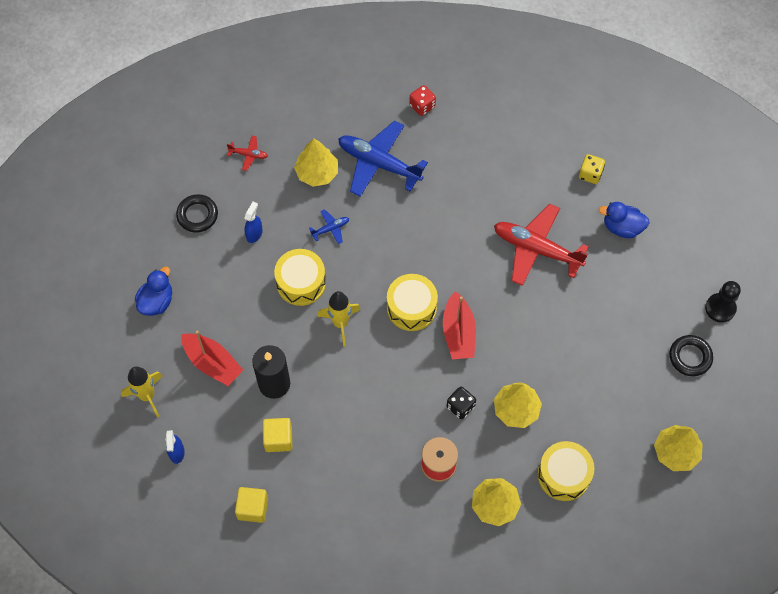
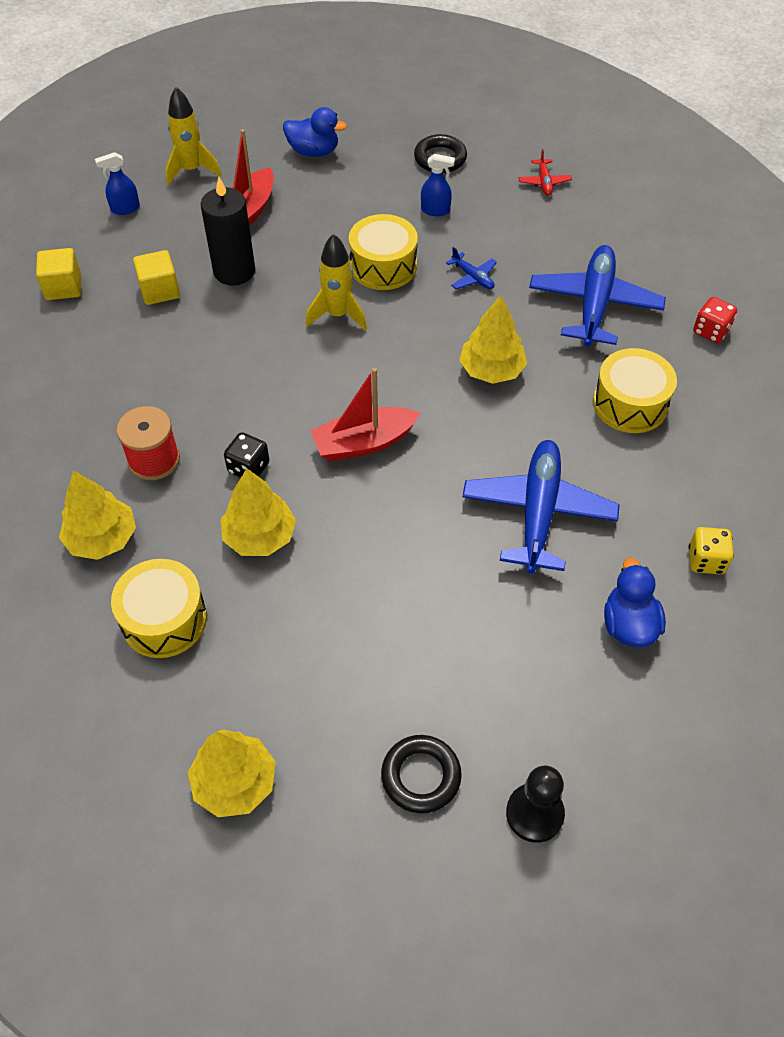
camera: 75 degrees right, 10 degrees down
yellow tree [294,138,338,187] -> yellow tree moved to [459,295,527,384]
yellow drum [387,274,438,331] -> yellow drum moved to [593,348,677,433]
red plane [494,204,589,286] -> blue plane [462,440,620,574]

